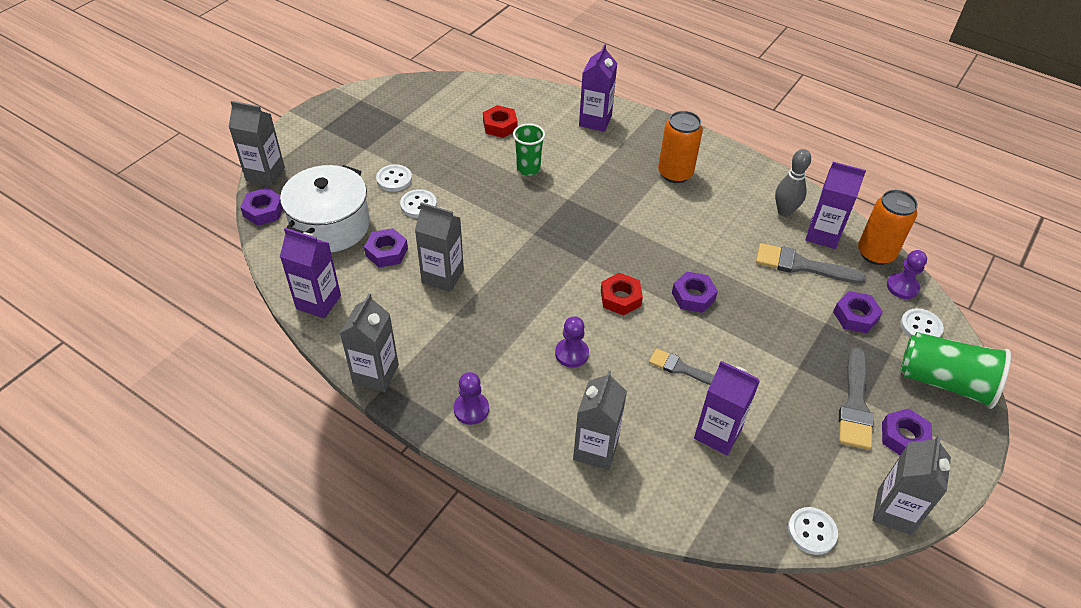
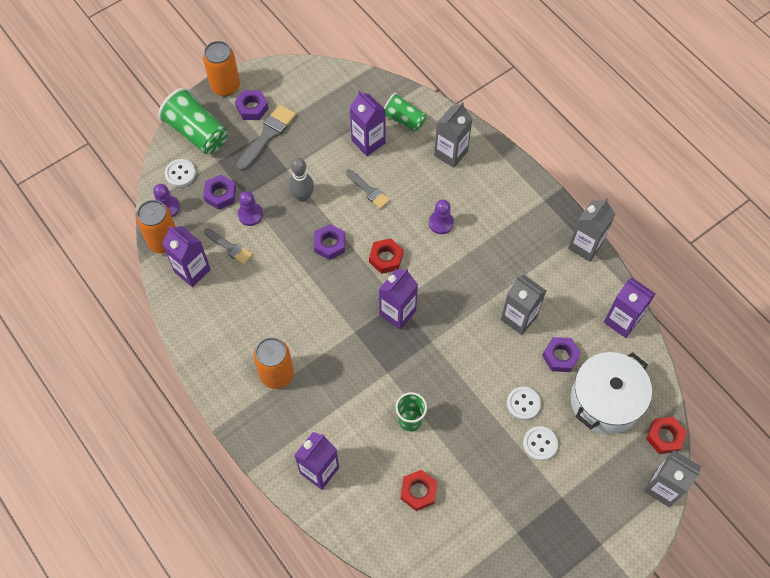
camera: 160 degrees left, 15 degrees up
purple nut [240,188,283,225] -> red nut [646,417,687,454]
purple pawn [454,372,489,425] -> purple pawn moved to [238,191,263,226]
grey brush [756,243,866,284] -> grey brush [204,228,253,265], size x0.65
grey bowling pin [775,149,811,217] -> grey bowling pin moved to [289,158,314,202]
white button [788,507,838,555] -> none
grey carton [872,435,951,535] -> none
none -> orange can [203,41,240,96]
none -> purple carton [379,268,418,330]
none -> green cup [384,93,426,132]

